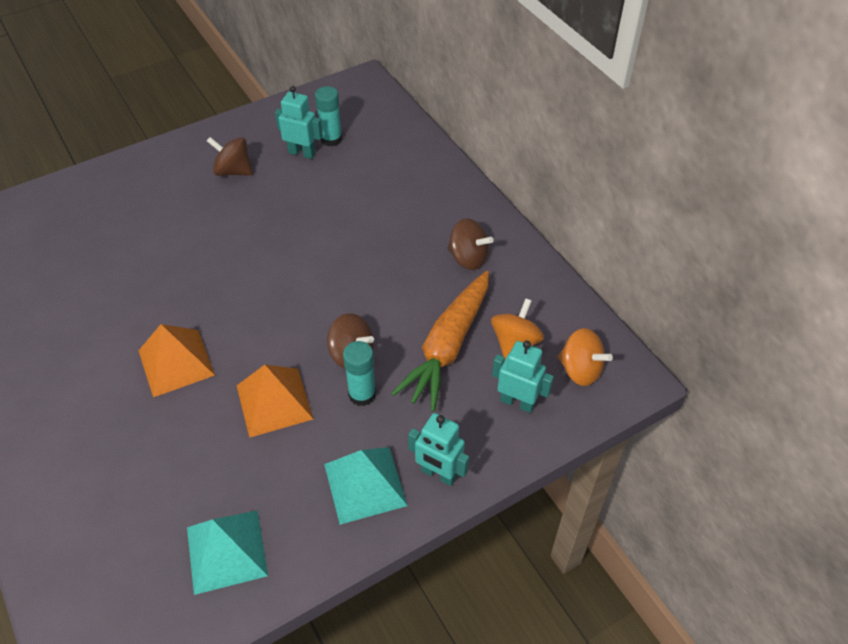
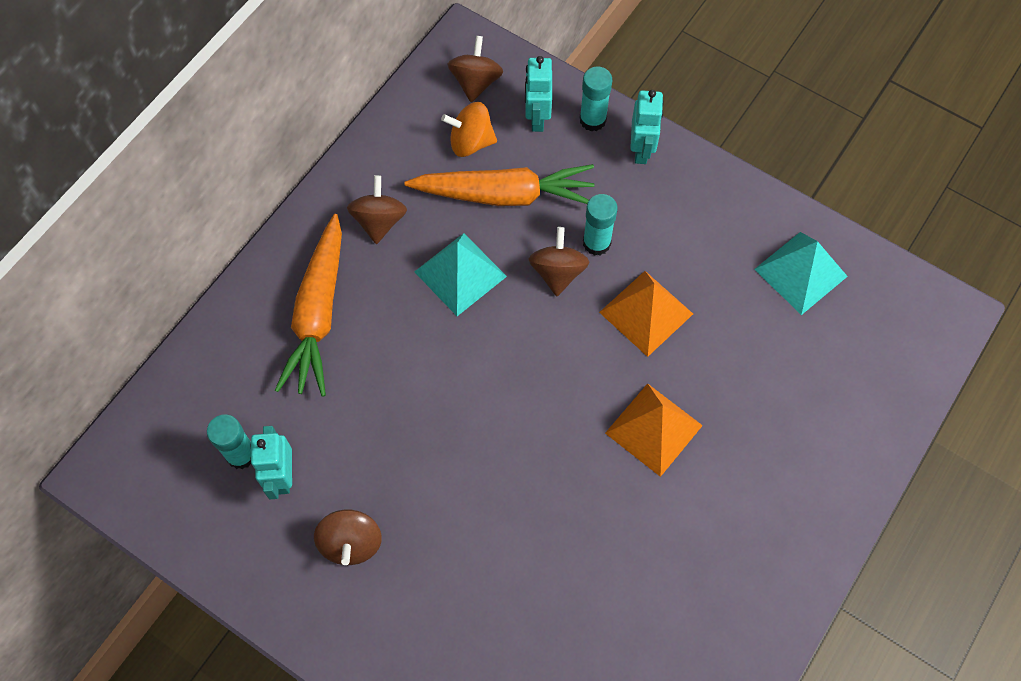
camera: 115 degrees left, 15 degrees up
turquoise pyramid [324,447,408,525] -> turquoise pyramid moved to [414,233,507,316]
orange spinning top [558,328,613,386] -> brown spinning top [447,36,503,102]
none -> orange carrot [275,214,342,397]
none -> turquoise glue stick [579,67,612,131]

